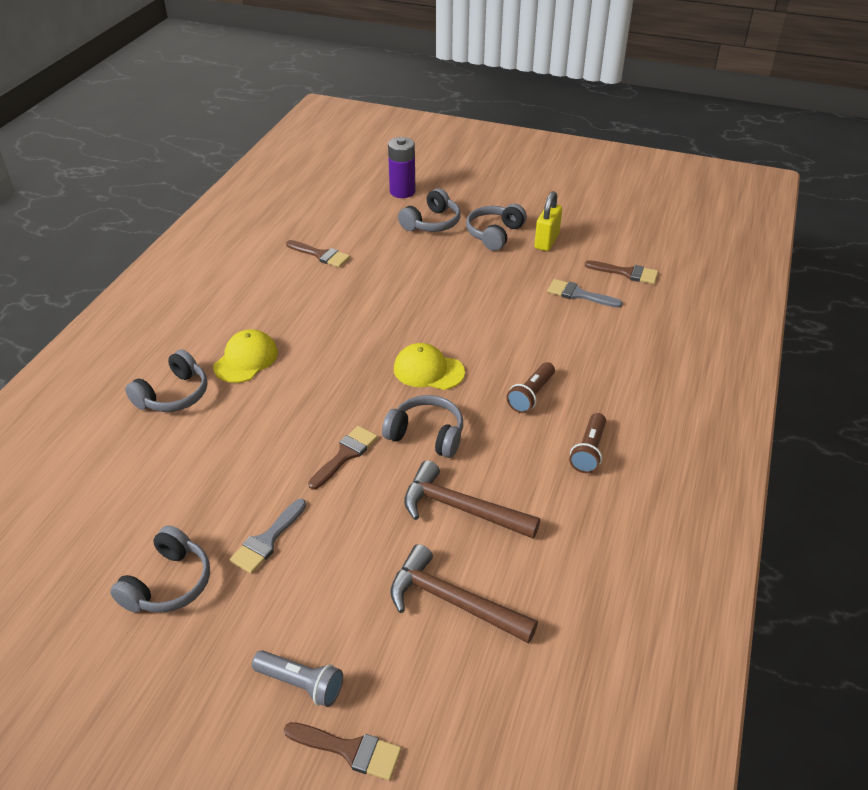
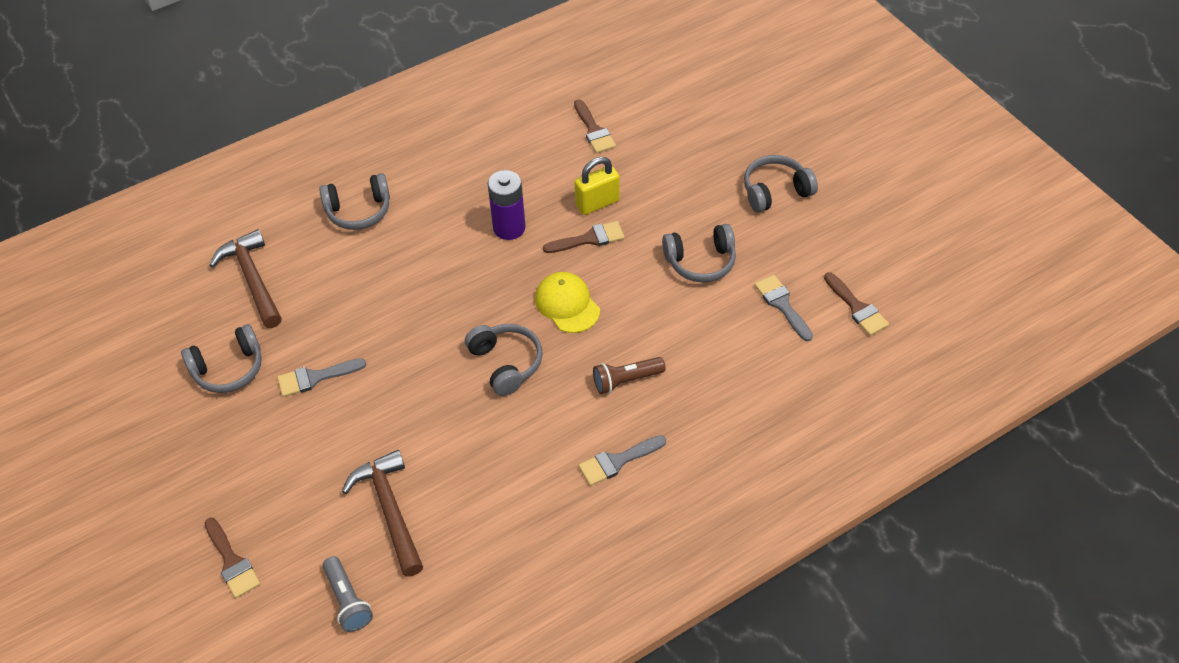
camera: 40 degrees right, 10 degrees up
yellow cap [213,329,278,383] -> none
grey flashlight [252,650,343,707] -> grey flashlight moved to [323,556,373,632]
brown brush [308,426,378,490] -> brown brush moved to [543,221,625,253]
purple battery [388,137,416,198] -> purple battery moved to [488,170,526,240]
grey headphones [398,188,461,232] -> grey headphones moved to [662,224,736,282]
brown hammer [404,460,540,539] -> brown hammer moved to [209,229,282,328]
yellow padlock [535,191,562,251] -> yellow padlock moved to [575,157,620,215]
brown flashlight [569,413,606,473] -> grey brush [578,435,666,486]

